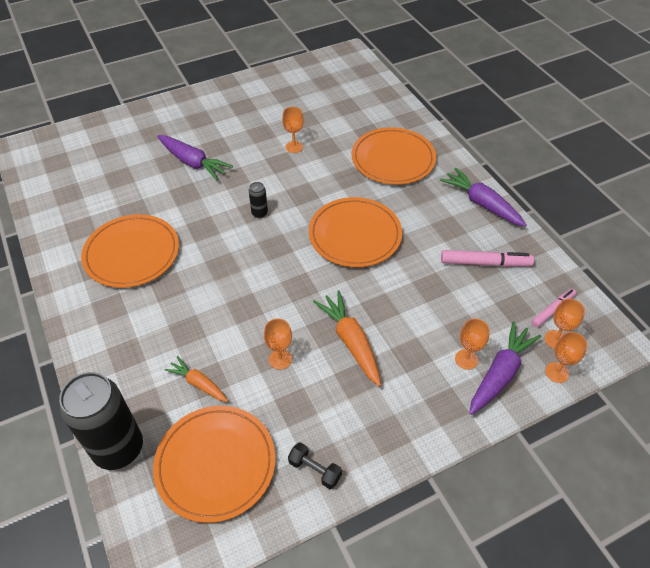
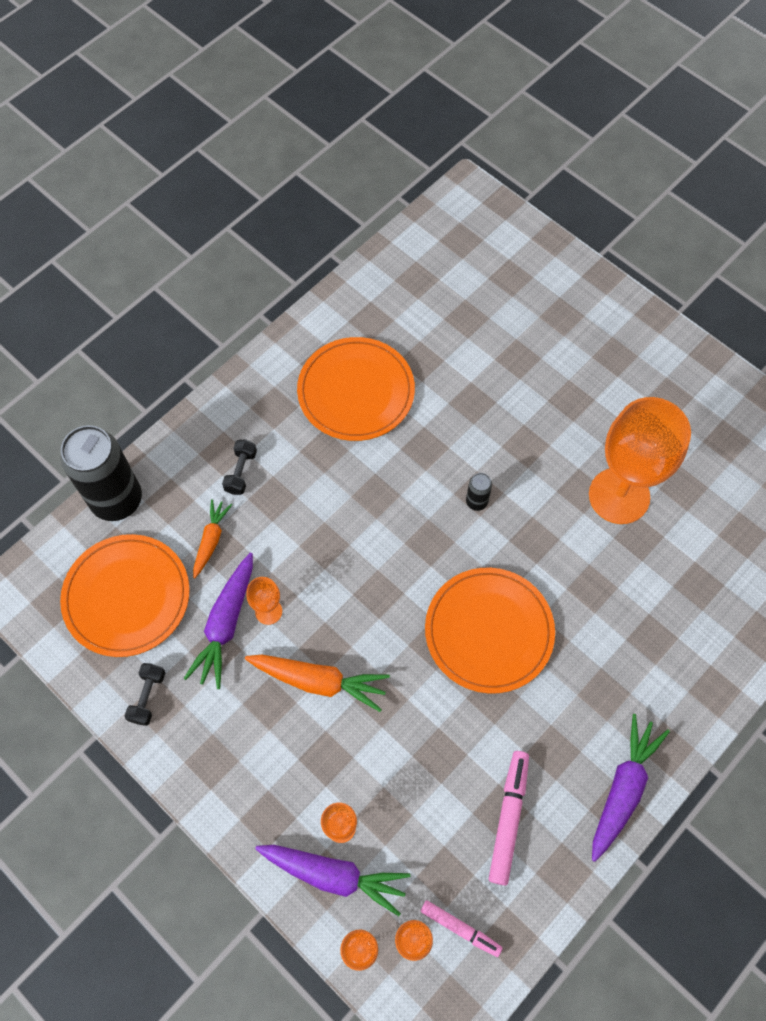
camera: 70 degrees right, 15 degrees up
purple carrot [157,135,233,180] -> purple carrot moved to [184,553,253,689]
orange goblet [282,107,304,153] -> orange goblet [589,397,691,524], size x2.34
orange carrot [313,291,381,387] -> orange carrot turned 60 degrees clockwise [245,655,390,712]
orange plate [352,127,436,185] -> none
pink marker [441,250,534,267] -> pink marker turned 150 degrees counterclockwise [489,751,529,886]
none -> black dumbbell [222,439,257,495]

